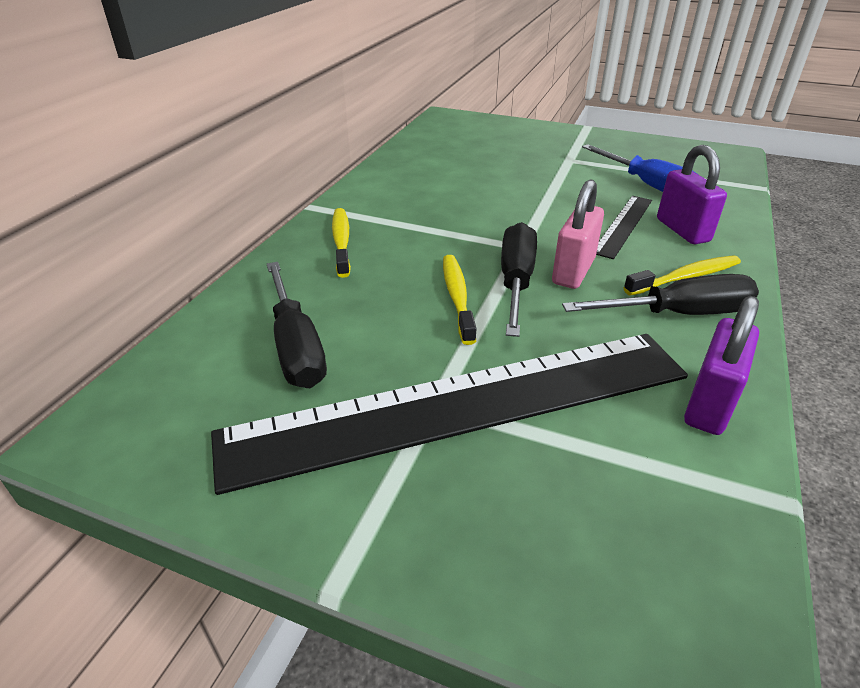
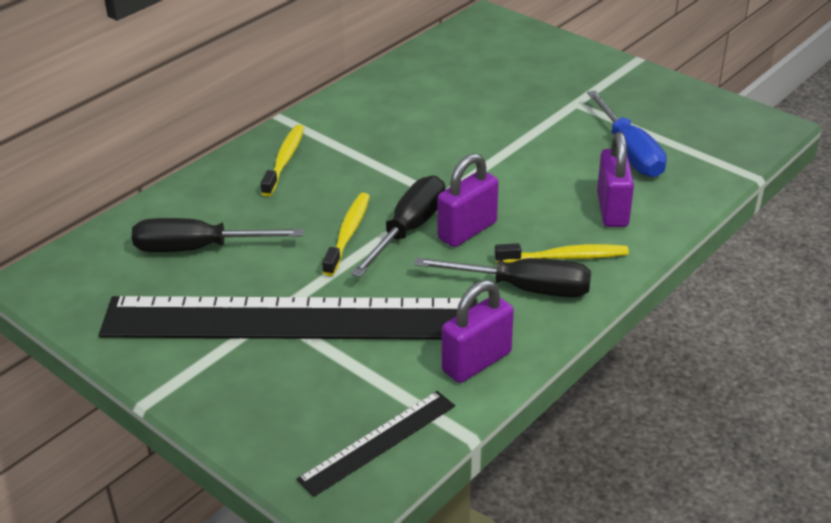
camera: 20 degrees right, 0 degrees up
black screwdriver [267,262,327,388] -> black screwdriver turned 90 degrees clockwise [132,218,303,252]
pink padlock [552,179,604,289] -> purple padlock [437,153,499,247]
black ruler [596,196,652,259] -> black ruler moved to [297,391,455,497]

